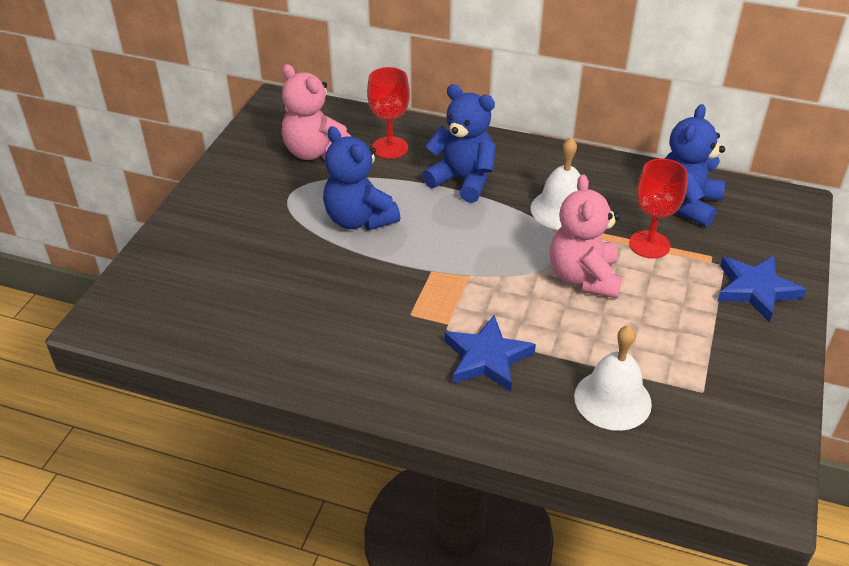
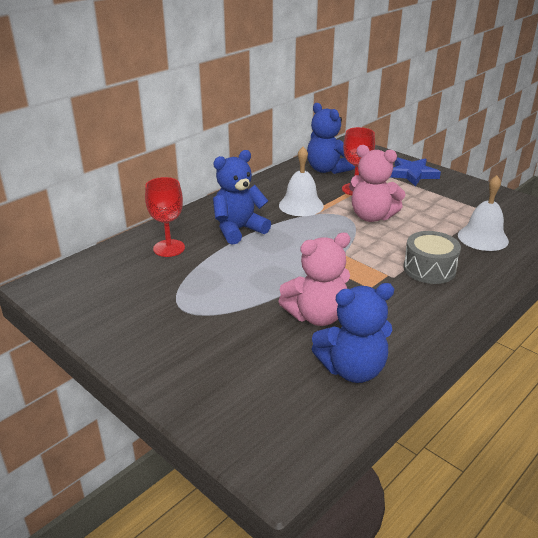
camera: 65 degrees left, 10 degrees down
pink teddy bear [282,64,351,160] -> pink teddy bear moved to [278,233,350,326]
blue teddy bear [323,126,401,230] -> blue teddy bear moved to [311,283,394,383]
blue star [444,315,536,392] -> grey drum [403,231,461,284]

